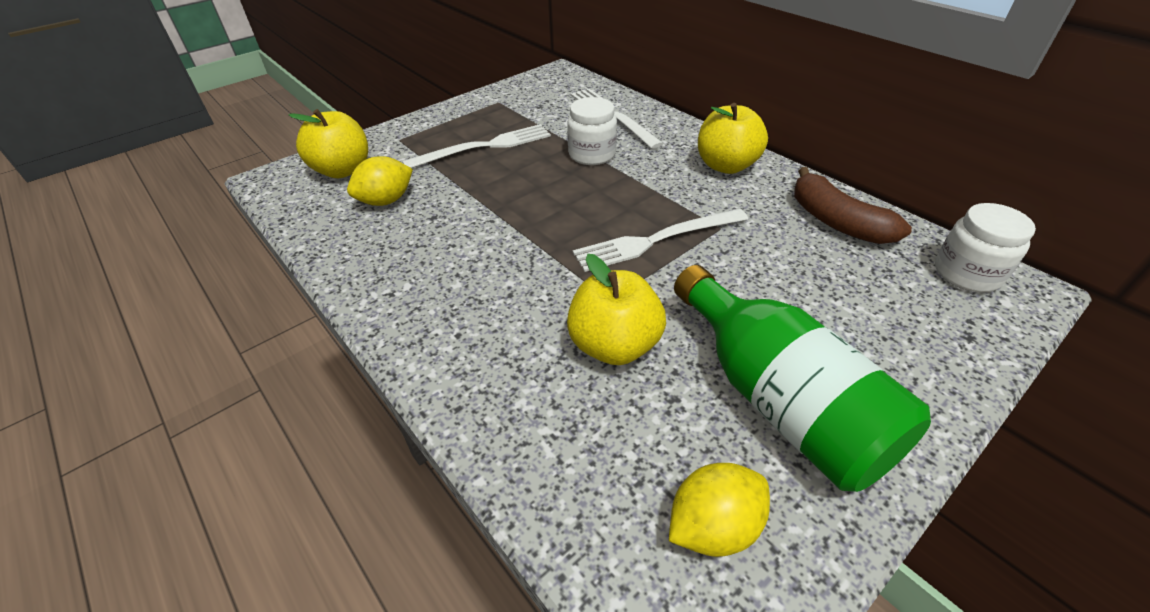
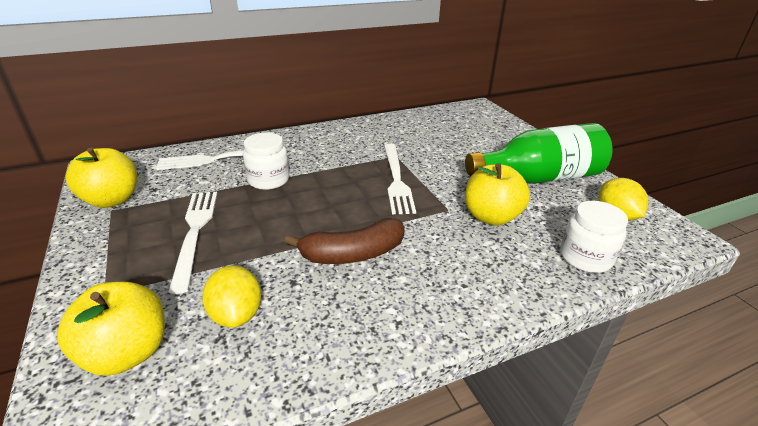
camera: 75 degrees left, 10 degrees down
yellow apple [698,103,768,174] -> yellow apple moved to [66,147,137,208]
brown banana [794,167,912,244] -> brown banana moved to [285,218,405,264]
white jar [935,203,1036,292] -> white jar moved to [560,201,628,273]

